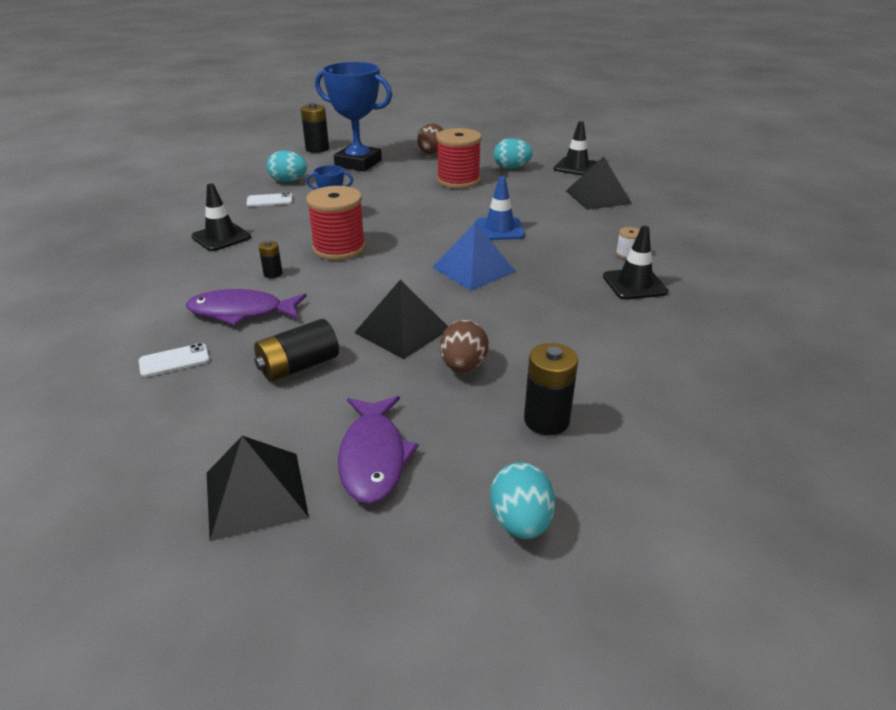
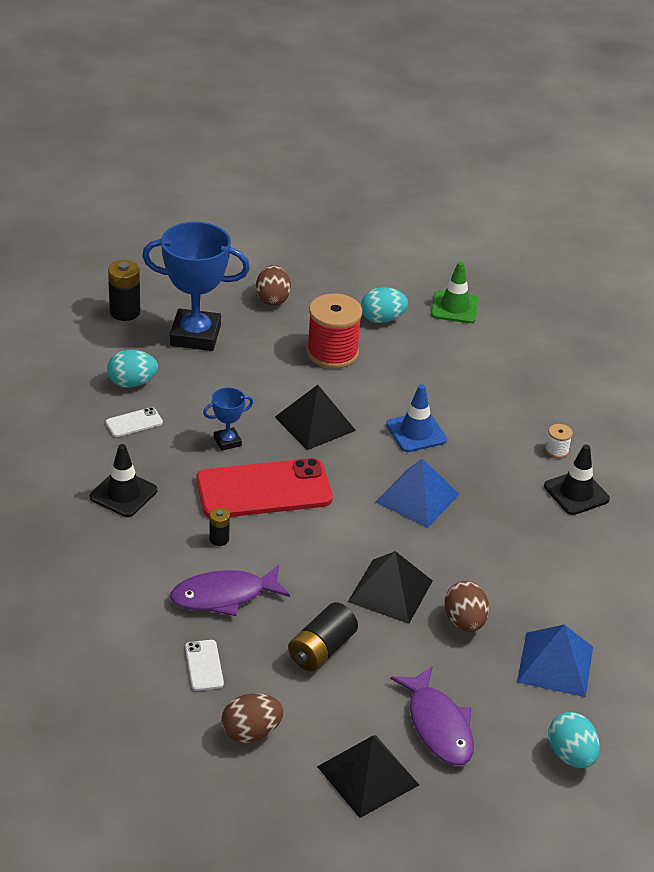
camera: 20 degrees left, 5 degrees up
white phone [139,343,210,377] -> white phone turned 60 degrees counterclockwise [185,640,224,691]
red spool [306,186,366,260] -> red phone [196,458,333,518]
black battery [524,343,578,435] -> blue pyramid [517,624,593,697]
black traffic cone [554,121,597,175] -> green traffic cone [431,261,479,323]
black pyramid [566,156,632,210] -> black pyramid moved to [275,385,356,450]
none -> brown egg [221,693,284,743]

